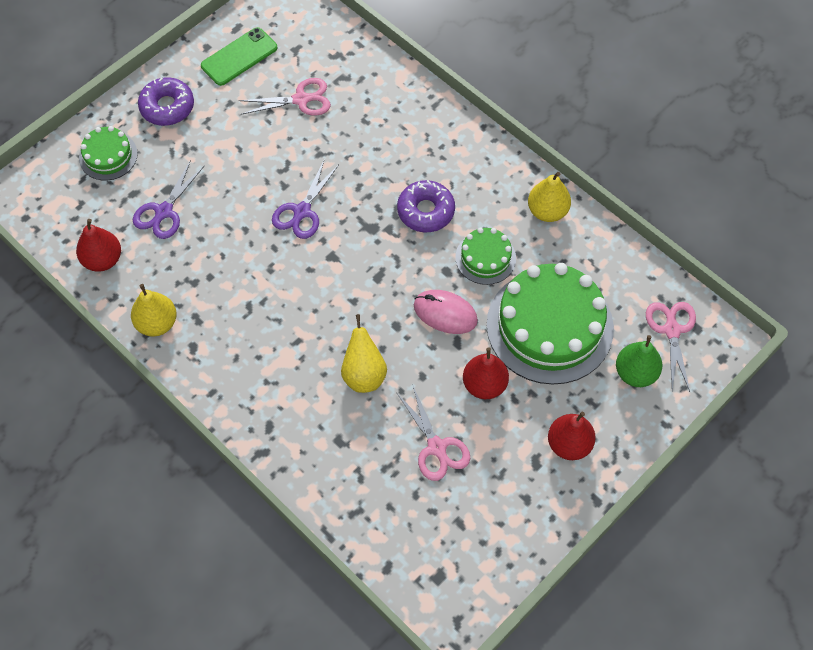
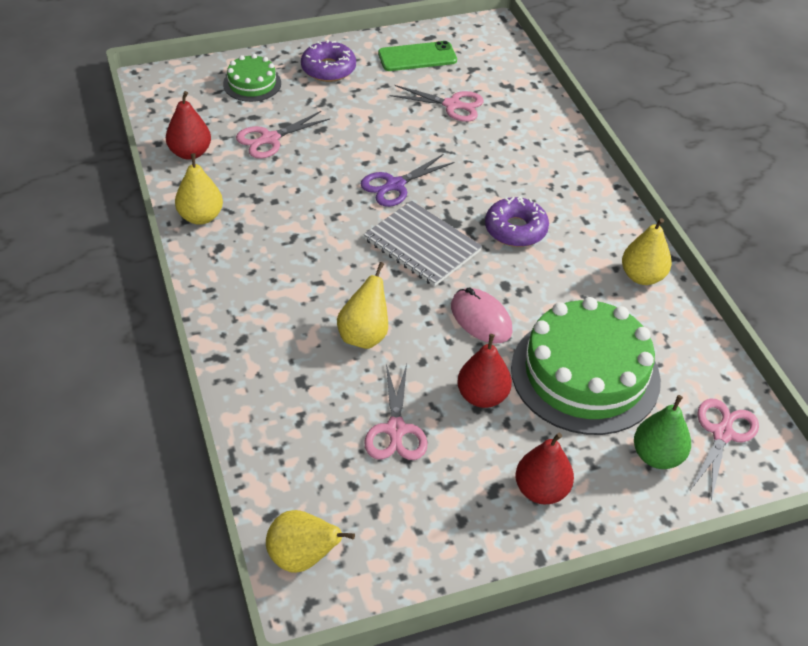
camera: 25 degrees right, 15 degrees down
purple scissors [133,160,205,239] -> pink scissors [236,111,330,159]
green cake [455,227,516,285] -> none
none -> yellow pear [266,510,355,573]
none -> grey notebook [364,200,482,287]

